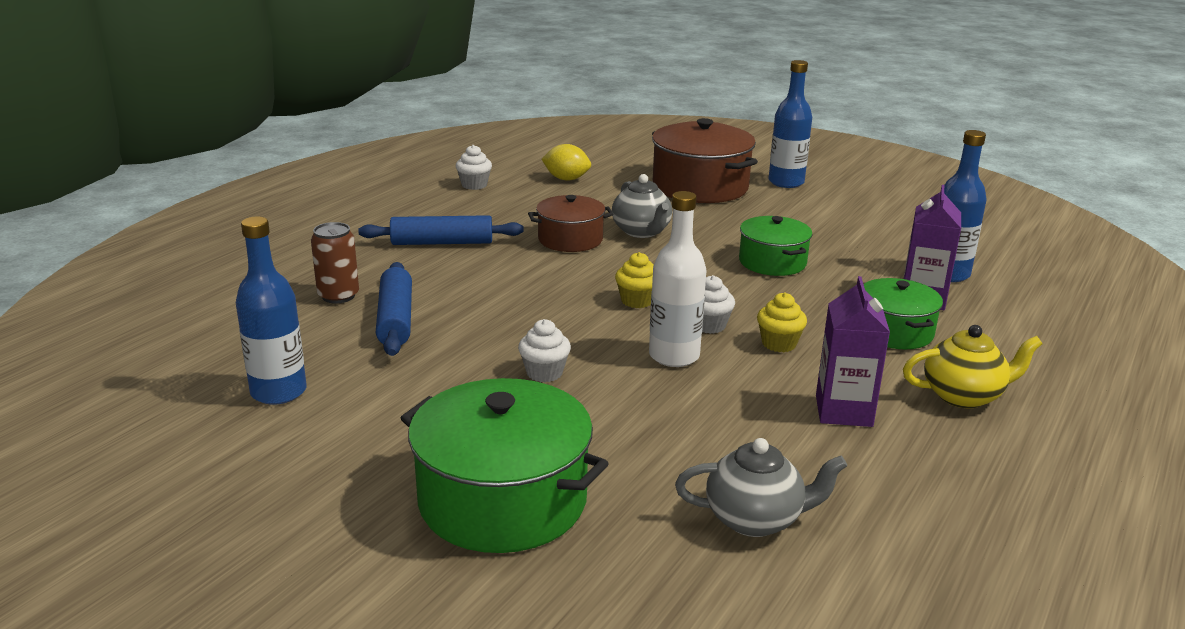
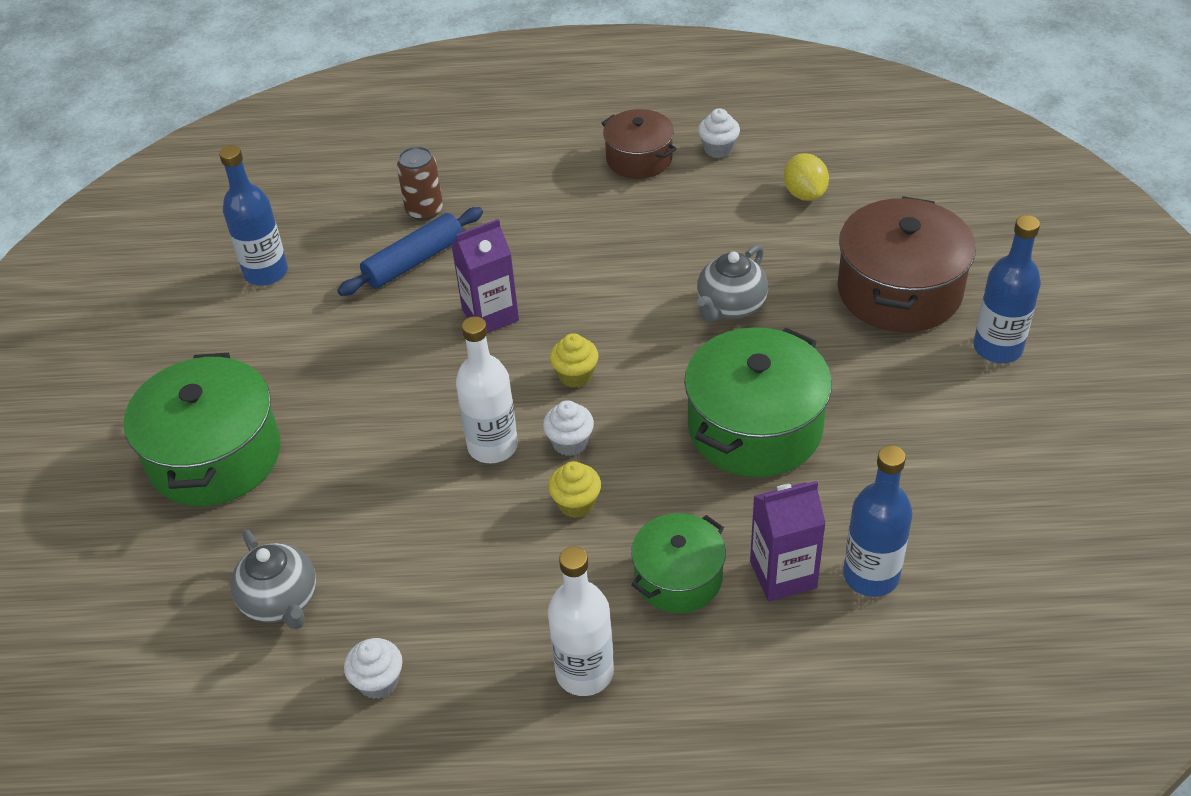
camera: 60 degrees right, 20 degrees up
blue rolling pin [358,215,524,245] -> none
white cupcake [518,319,571,382] -> white cupcake moved to [344,638,402,699]
brown pot [528,195,613,252] -> brown pot moved to [602,109,677,179]
green pot [739,216,813,276] -> green pot [684,327,832,477], size x1.67
purple carton [816,276,890,427] -> purple carton moved to [451,219,519,333]
yellow teapot [903,325,1042,408] -> white bottle [548,546,614,696]

